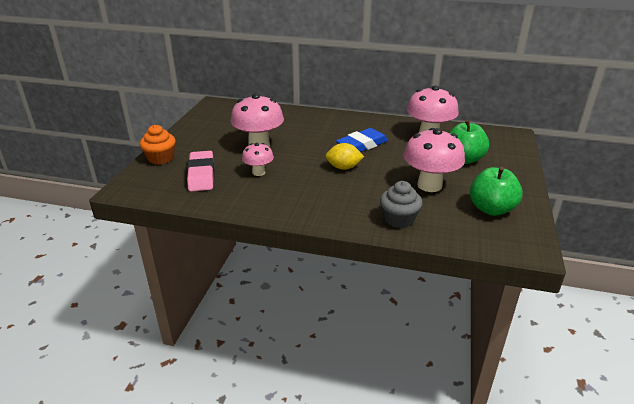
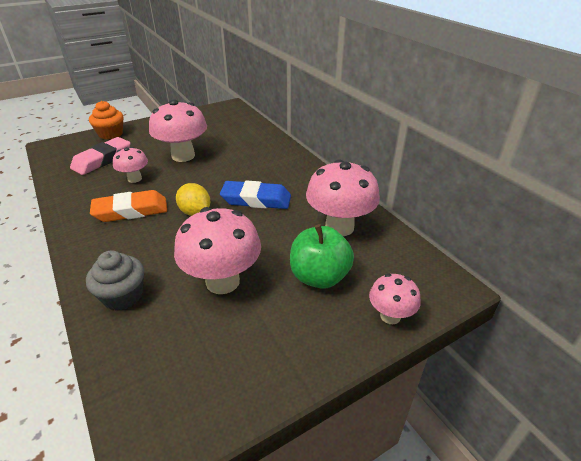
camera: 45 degrees right, 5 degrees up
green apple [470,167,523,216] -> none
none -> orange eraser [90,190,167,222]
none -> pink mushroom [369,273,421,324]

